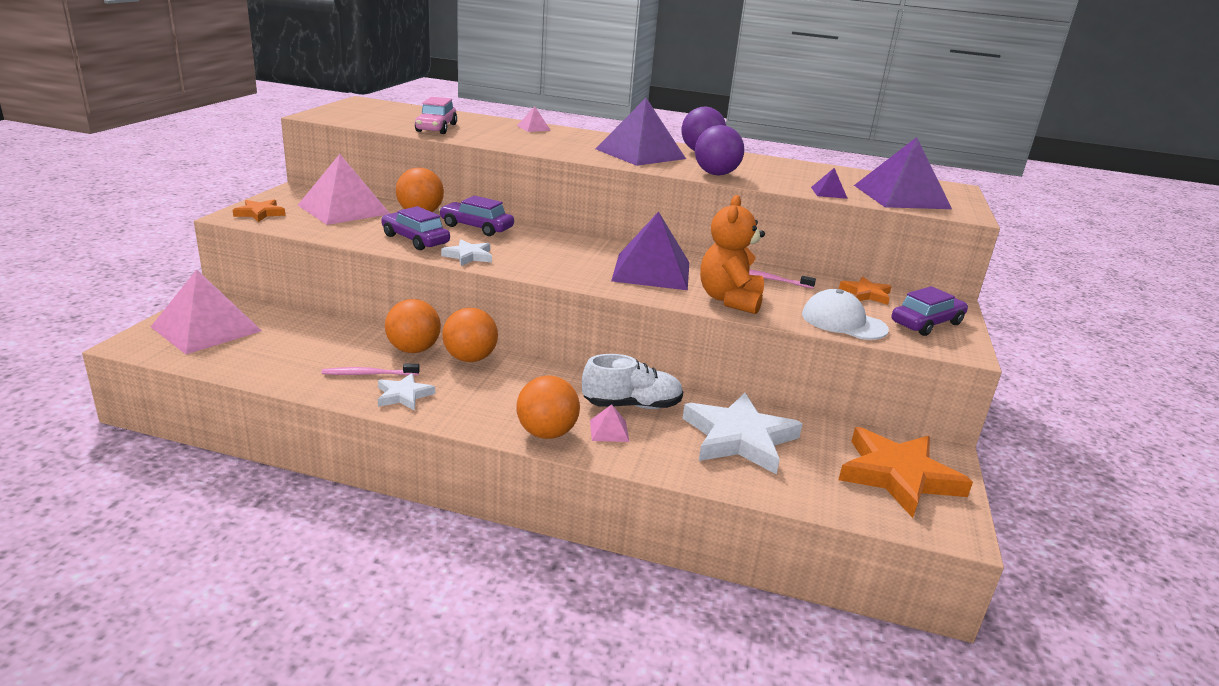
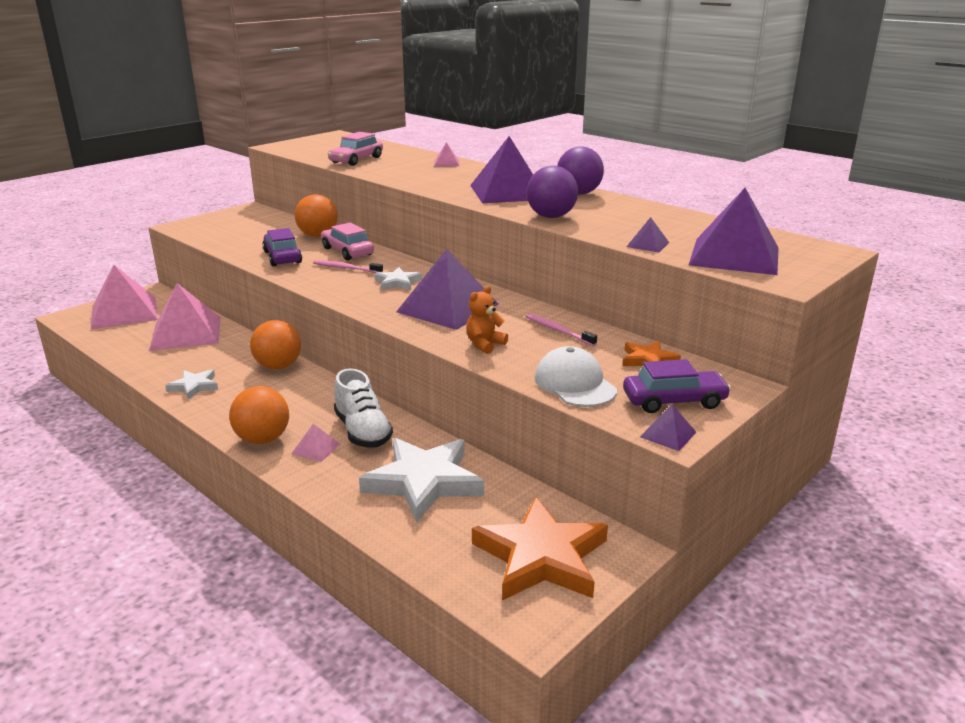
camera: 30 degrees right, 0 degrees up
orange star [232,199,285,222] -> none
pink pyramid [298,154,390,225] -> pink pyramid moved to [149,283,221,351]
pink toothbrush [322,364,420,375] -> pink toothbrush moved to [313,260,383,273]
orange ball [385,299,441,353] -> none
purple car [439,196,514,236] -> pink car [321,223,374,260]
white star [441,240,492,266] -> white star moved to [375,267,422,291]
white shoe [582,354,684,409] -> white shoe turned 45 degrees clockwise [334,368,393,448]
orange teddy bear [700,195,765,314] -> orange teddy bear [466,286,508,354], size x0.56
none -> purple pyramid [640,404,696,451]

